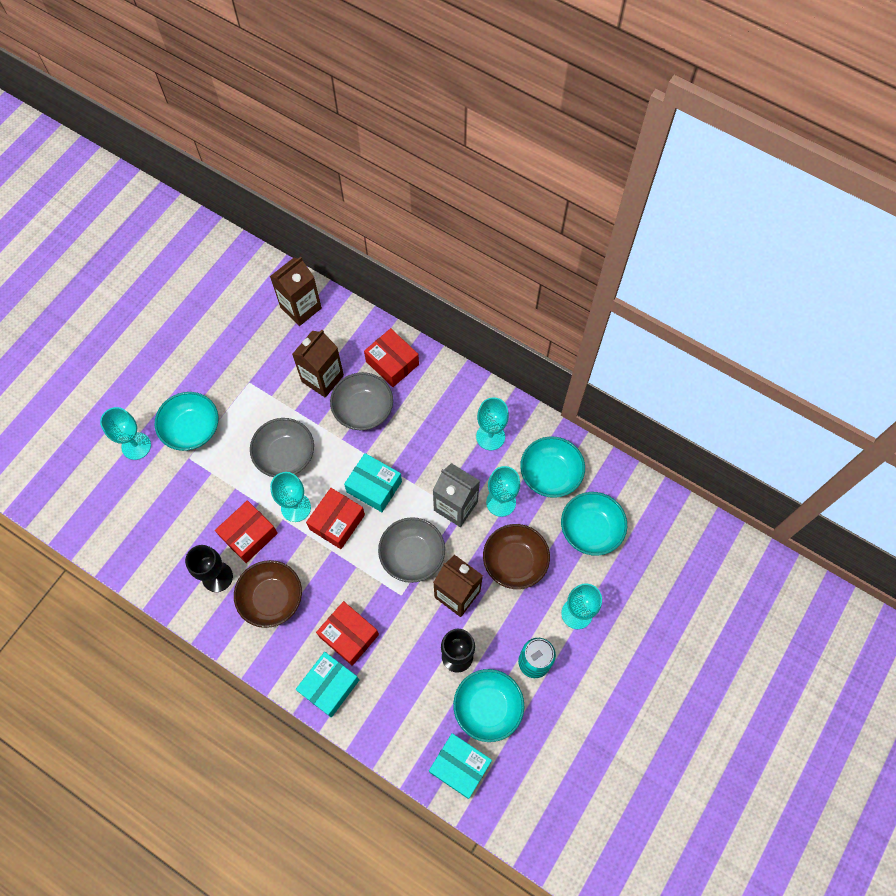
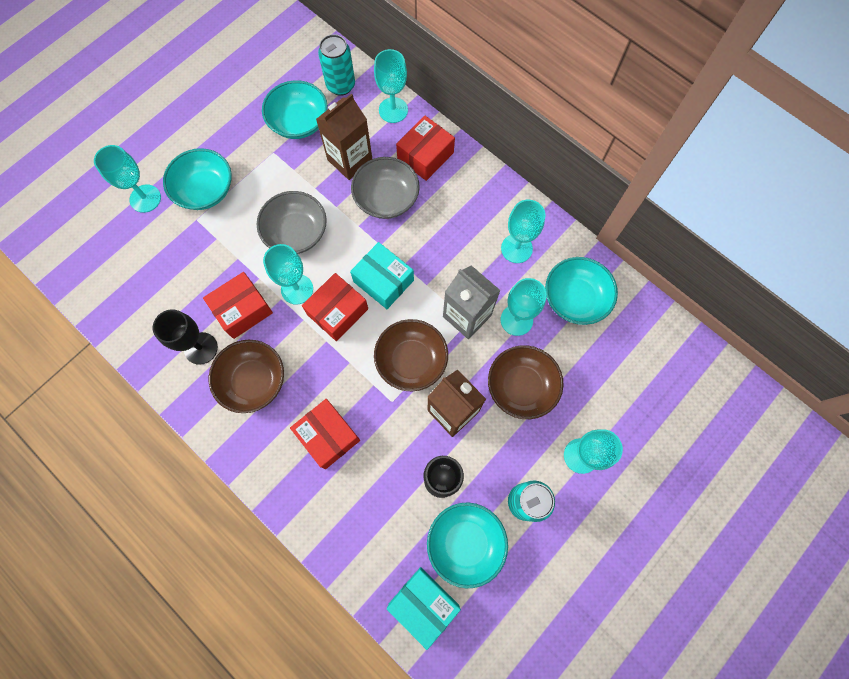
camera: 10 degrees right, 5 degrees up
brown carton [270,257,322,326] -> turquoise can [318,34,355,96]
turquoise box [296,652,359,717] -> none
red box [364,328,419,387] -> red box turned 75 degrees clockwise [396,116,455,181]
grey bowl [378,517,445,583] -> brown bowl [374,319,448,391]
turquoise bowl [561,492,627,556] -> turquoise bowl moved to [262,80,328,139]
none -> turquoise goblet [374,49,408,123]

